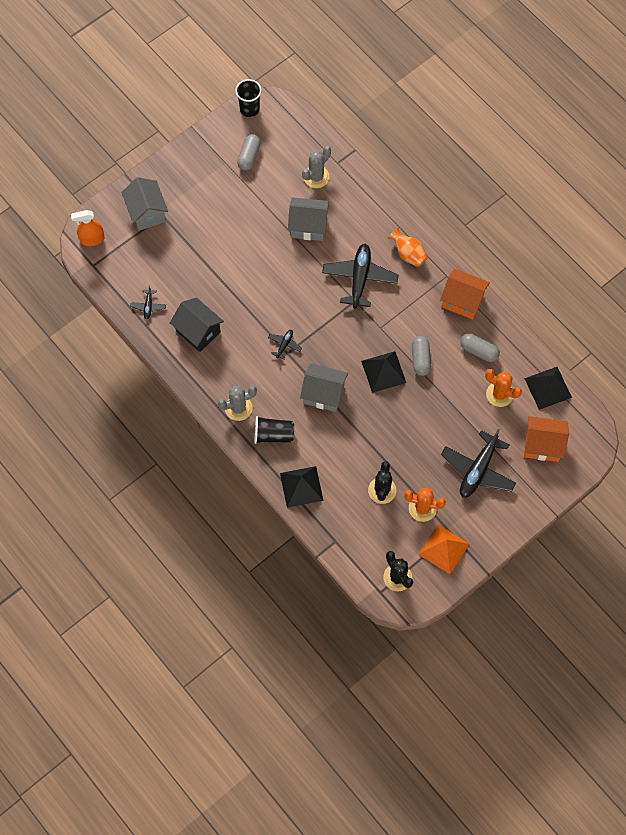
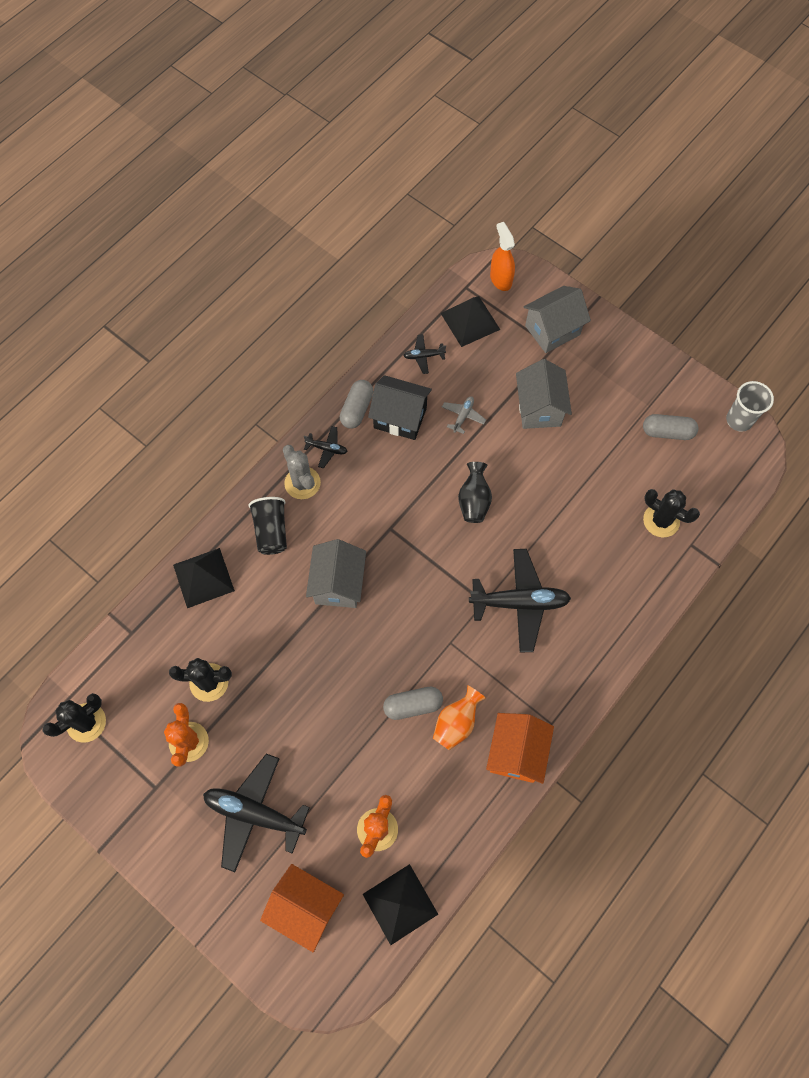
camera: 80 degrees right, 0 degrees up
black house [170,298,224,352] -> black house turned 75 degrees clockwise [368,375,432,440]
black cup [235,79,262,117] -> grey cup [726,381,774,432]
black plane [268,330,302,359] -> black plane moved to [304,426,348,468]
grey house [288,197,329,241] -> grey house moved to [516,359,572,429]
grey cactus [302,146,331,188] -> black cactus [643,489,700,537]
black pyramid [361,351,406,393] -> black pyramid moved to [441,296,500,347]
orange vase [388,227,428,267] -> orange vase moved to [433,685,486,750]
orange pyramid [418,524,469,574] -> none
grey capsule [460,334,500,362] -> grey capsule moved to [340,380,373,429]
orange house [524,416,569,462] -> orange house turned 60 degrees counterclockwise [260,864,344,952]
none -> grey plane [442,396,486,434]
none -> black vase [458,462,492,523]

